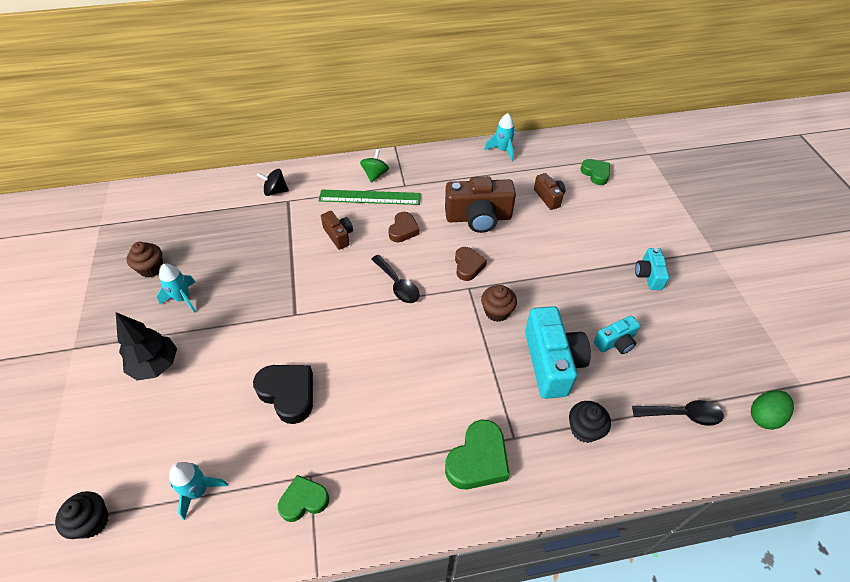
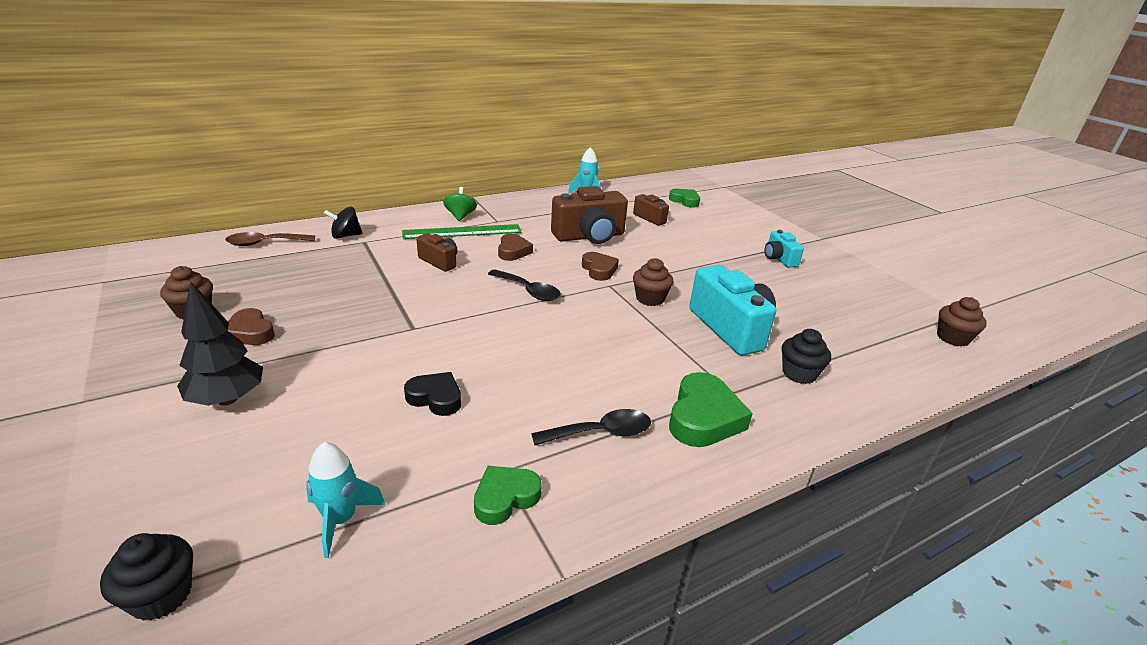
camera: 20 degrees left, 20 degrees down
turquoise rocket [157,264,196,313] -> brown heart [227,308,275,345]
black heart [253,365,313,424] -> black heart [404,372,461,416], size x0.65
turquoise camera [594,316,640,354] -> none
black spoon [632,400,724,426] -> black spoon moved to [531,409,651,445]
green egg [751,390,794,430] -> brown cupcake [937,297,987,347]
none -> brown spoon [225,232,315,246]

